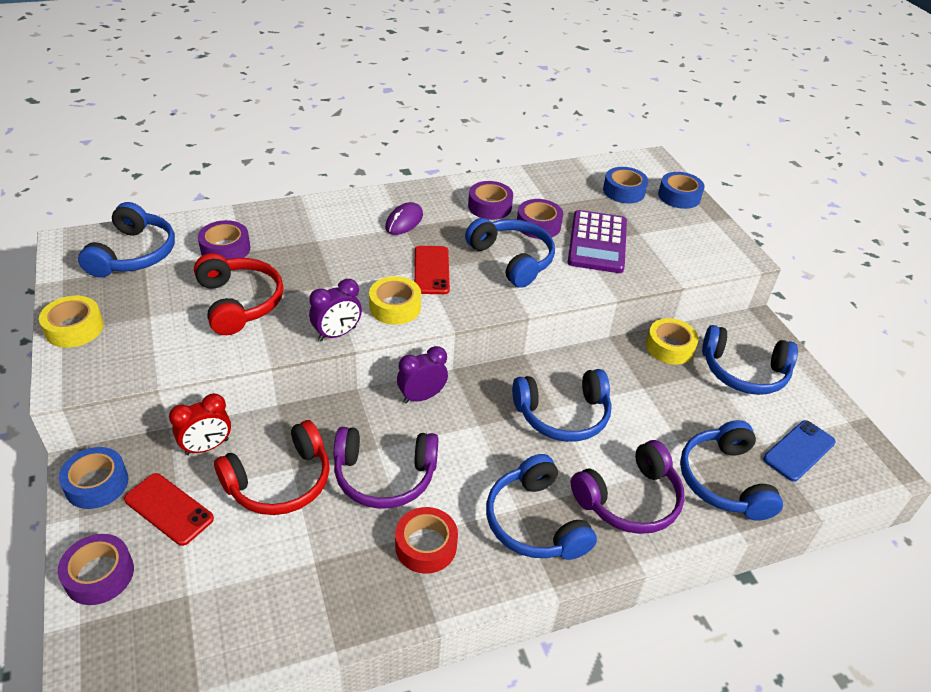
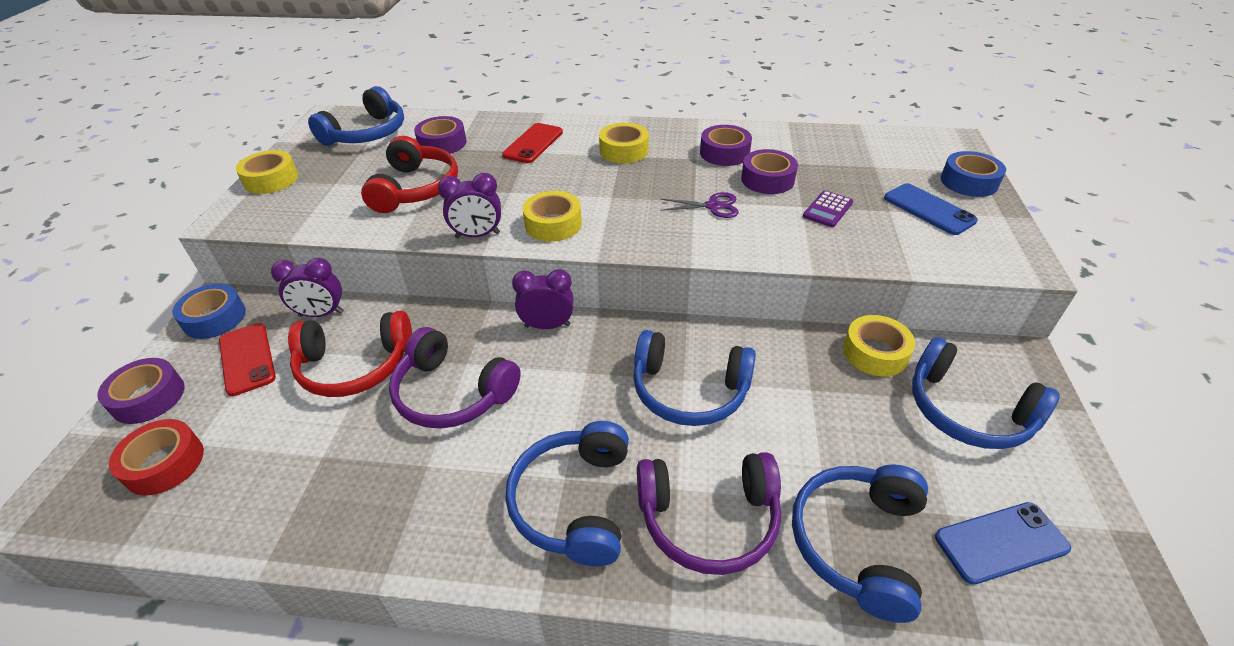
camera: 30 degrees right, 0 degrees up
red clock [169,393,231,455] -> purple clock [271,258,344,317]
purple mouse [385,202,423,235] -> yellow tape [599,123,649,163]
red tape [395,507,458,574] -> red tape moved to [109,419,204,495]
red phone [414,246,450,294] -> red phone moved to [502,123,563,163]
blue headphones [465,218,555,288] -> purple scissors [660,192,739,218]
purple calculator [568,210,627,273] -> purple calculator [803,190,853,227], size x0.49
blue tape [603,167,648,203] -> none
none -> blue phone [884,183,978,235]

